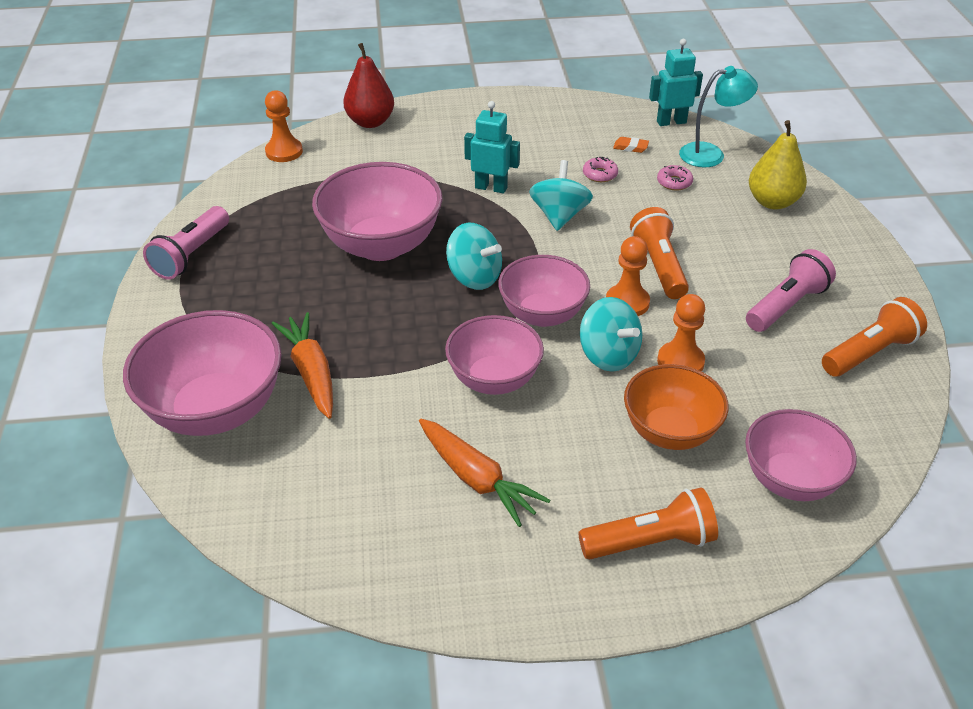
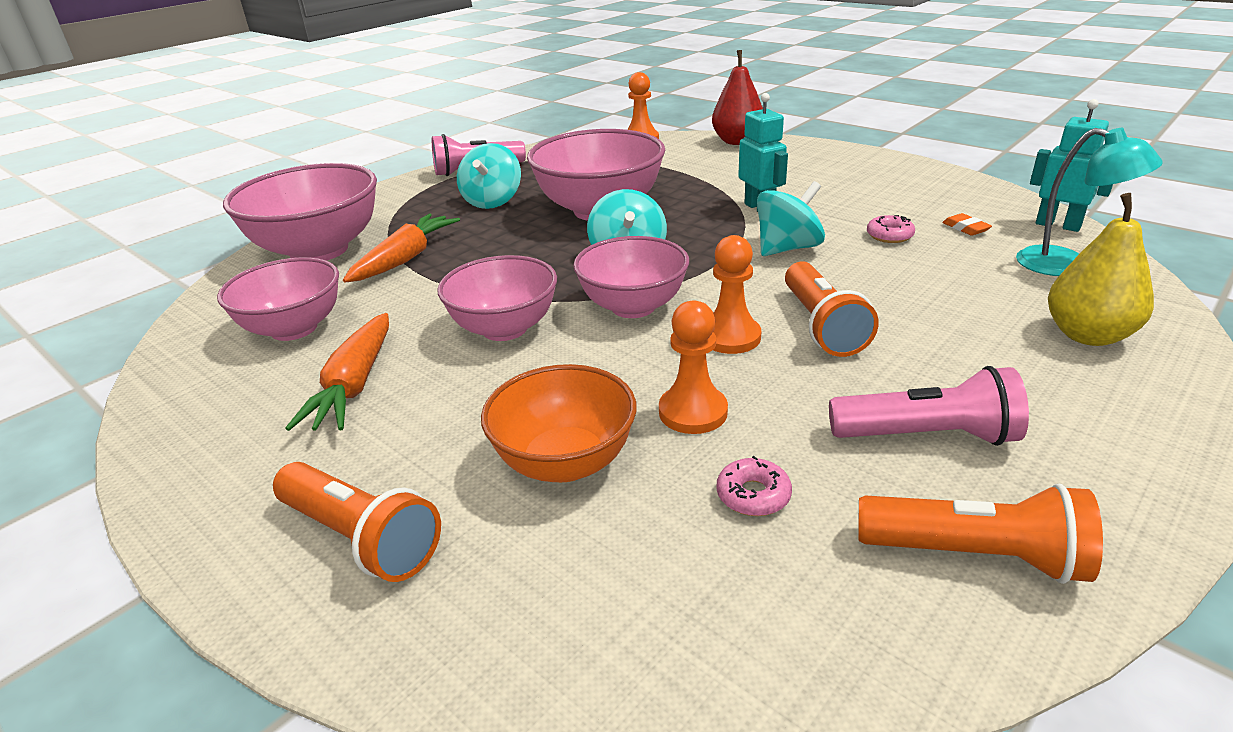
camera: 50 degrees right, 10 degrees down
turquoise spinning top [580,297,642,372] -> turquoise spinning top moved to [457,143,521,209]
orange flashlight [630,207,689,299] -> orange flashlight turned 135 degrees clockwise [785,261,879,357]
pink donut [657,165,693,190] -> pink donut moved to [717,456,792,516]
pink bowl [745,409,857,501] -> pink bowl moved to [217,257,339,341]

